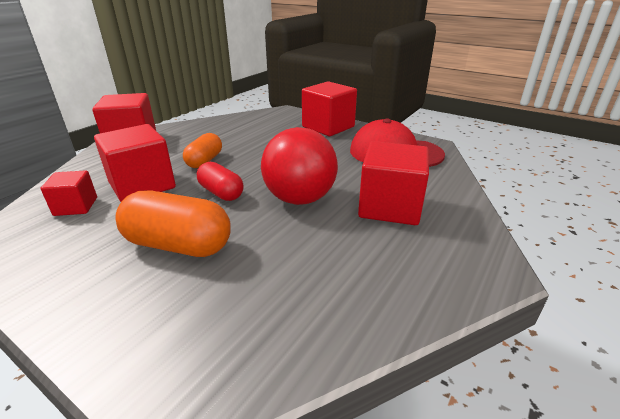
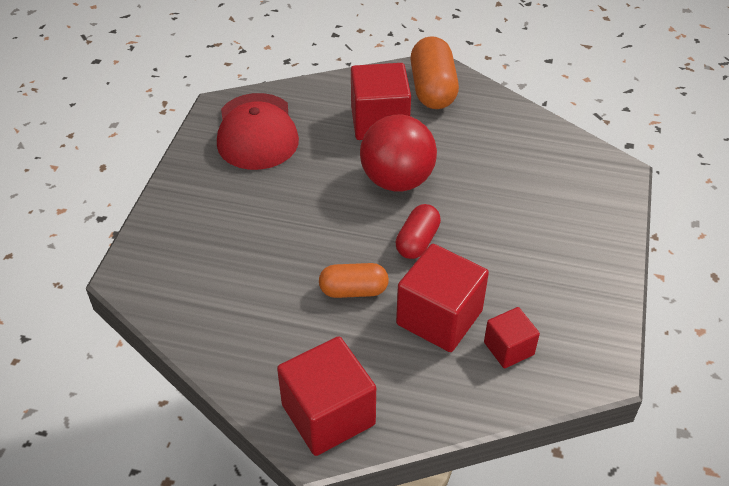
camera: 110 degrees left, 15 degrees up
orange capsule [115,191,231,257] -> orange capsule moved to [410,36,459,109]
red cube [302,81,357,136] -> none

